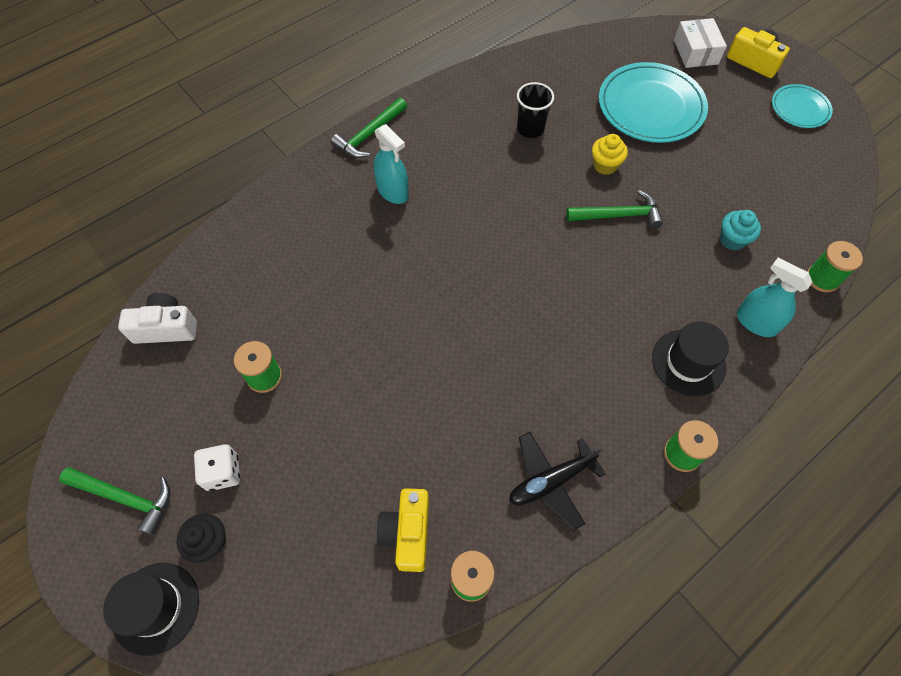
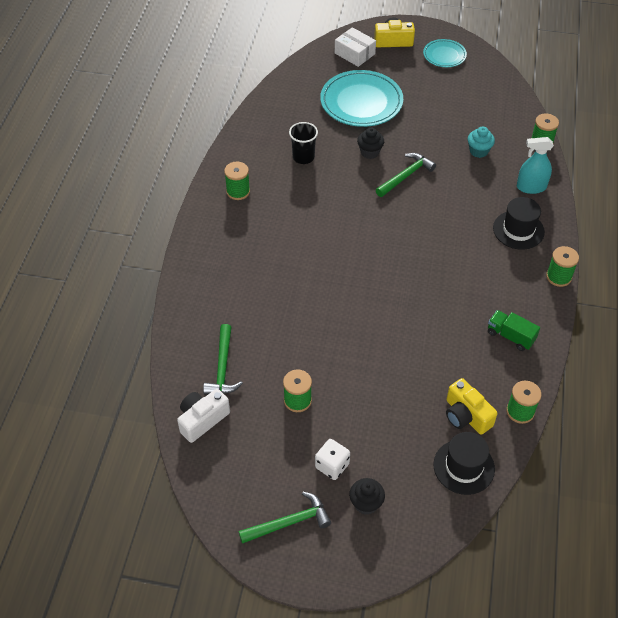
camera: 40 degrees left, 10 degrees down
black hat [103,563,199,656] -> black hat moved to [433,432,495,495]
green hammer [331,98,407,158] -> green hammer moved to [203,324,243,395]
turquoise spray bottle [374,124,409,204] -> none
black plane [509,432,606,531] -> green truck [488,310,540,351]
yellow cupcake [592,134,628,175] -> black cupcake [357,128,384,159]
none -> green spool [224,162,250,200]

